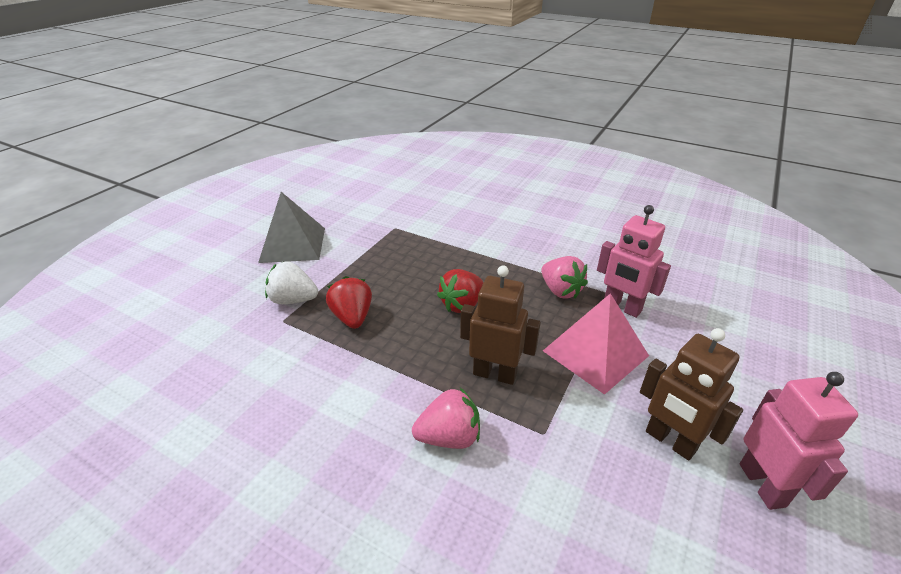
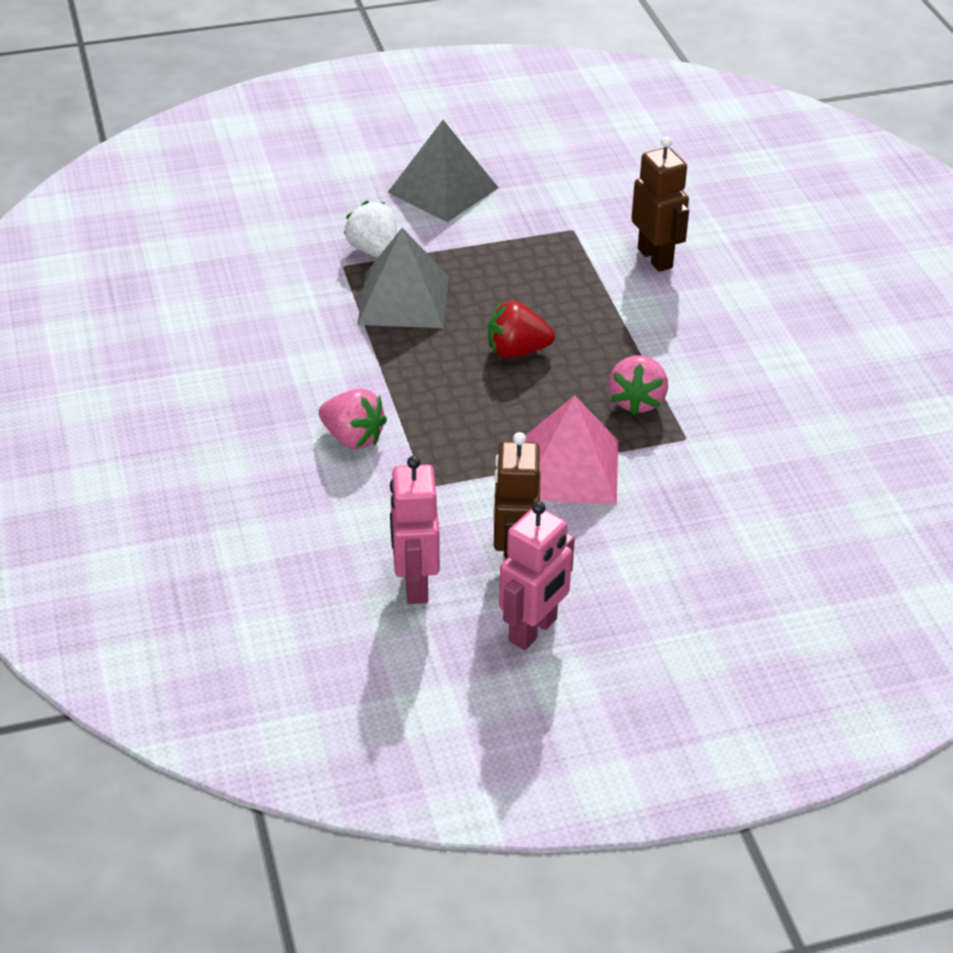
camera: 45 degrees right, 5 degrees up
red strawberry [326,276,372,329] -> grey pyramid [357,228,449,328]
brown robot [460,266,541,385] -> brown robot moved to [631,137,689,272]
pink robot [597,205,671,318] -> pink robot moved to [390,456,440,604]

